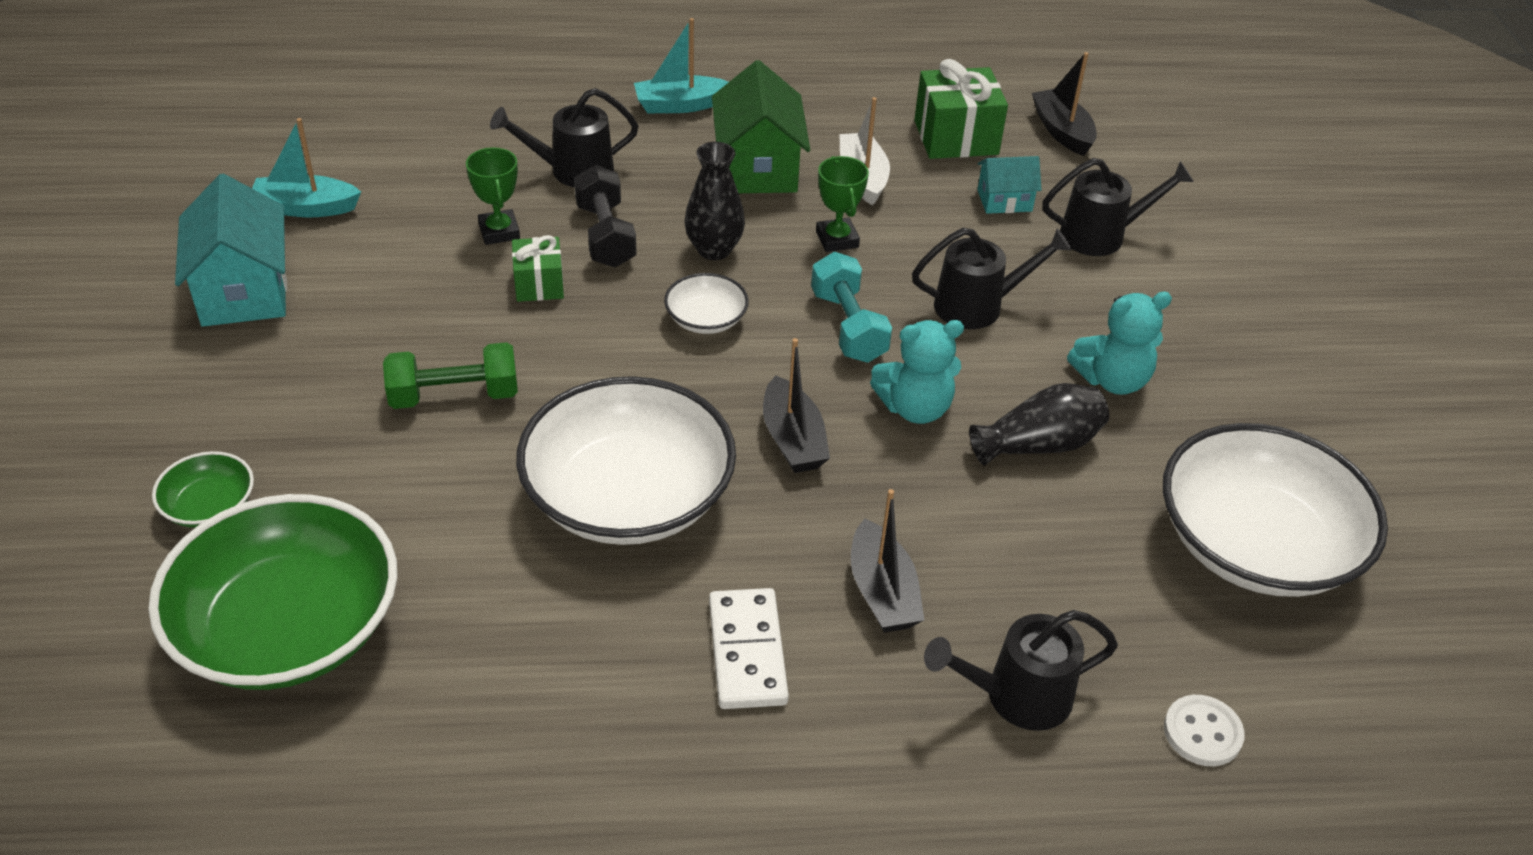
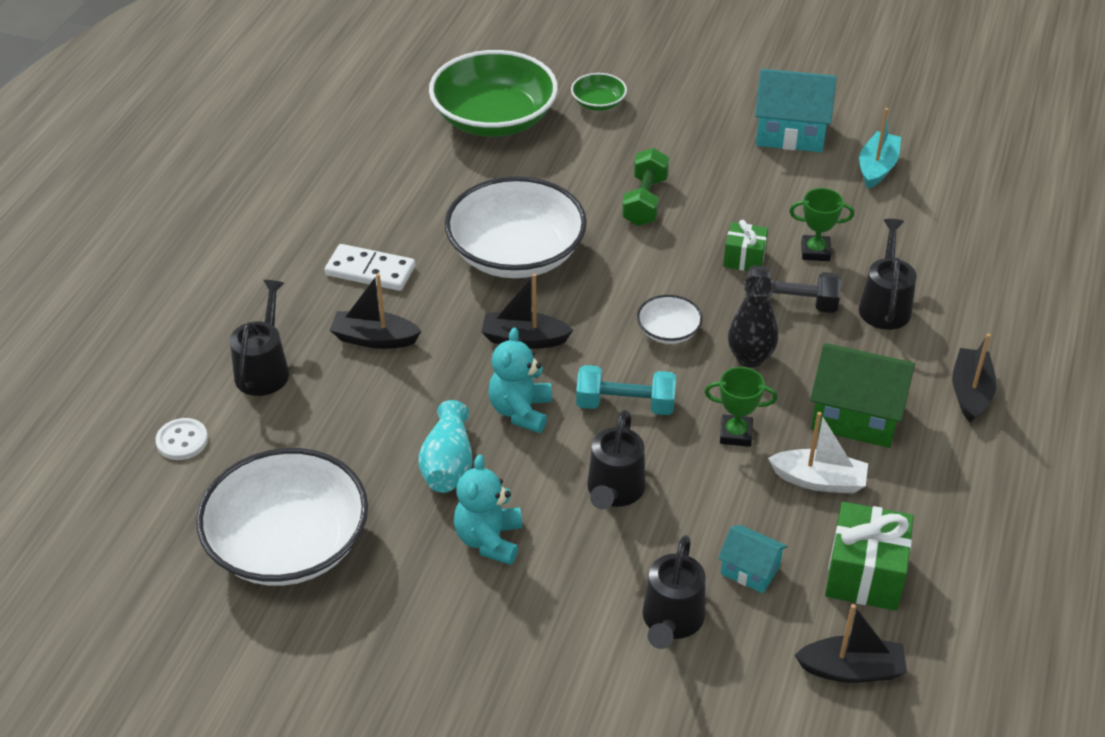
camera: 115 degrees right, 0 degrees up
turquoise boat [634,18,728,113] -> black boat [952,334,997,423]
black vase [969,383,1109,466] -> turquoise vase [418,400,472,493]
turquoise house [977,156,1042,214] -> turquoise house turned 75 degrees counterclockwise [718,525,788,593]

